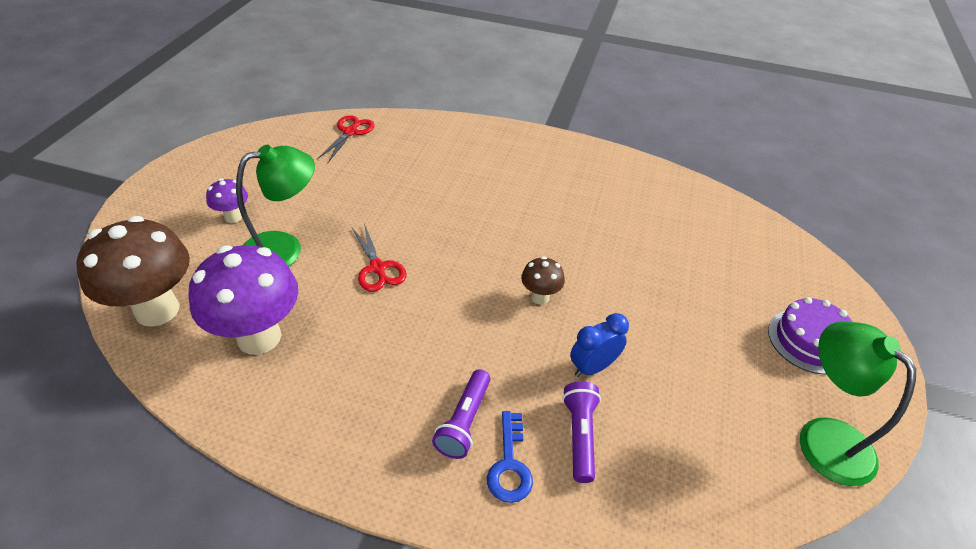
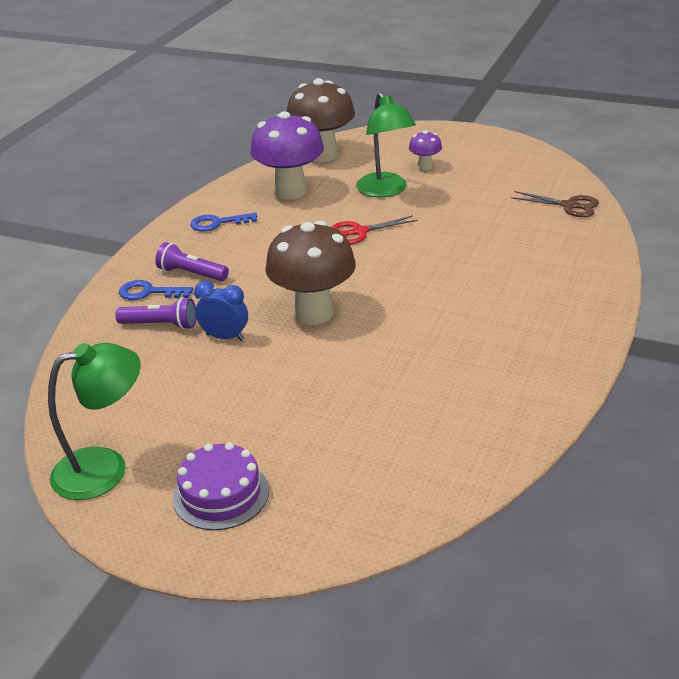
camera: 100 degrees right, 10 degrees down
red scissors [318,115,375,162] -> brown scissors [511,191,599,217]
brown mushroom [521,256,565,305] -> brown mushroom [265,221,356,325], size x2.11
blue clock [570,313,629,377] -> blue clock turned 45 degrees counterclockwise [194,281,248,341]
none -> blue key [190,213,257,232]

